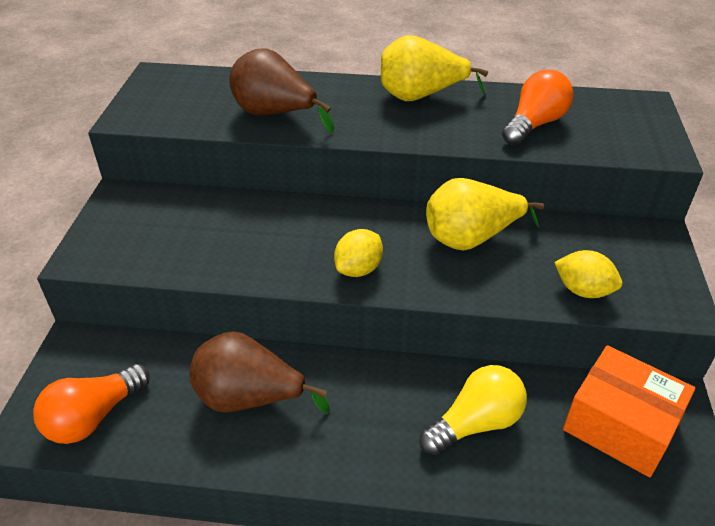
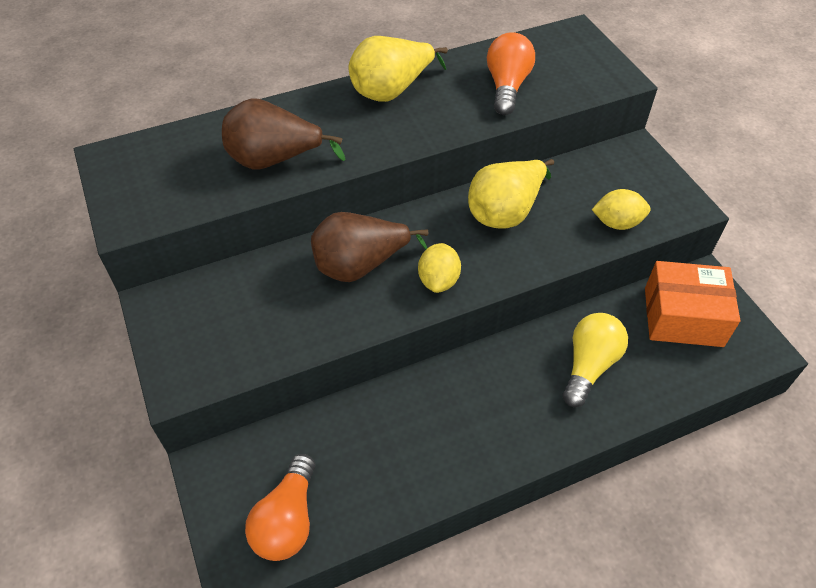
camera: 30 degrees left, 10 degrees up
brown pear [189,332,330,413] -> brown pear moved to [311,212,429,282]

